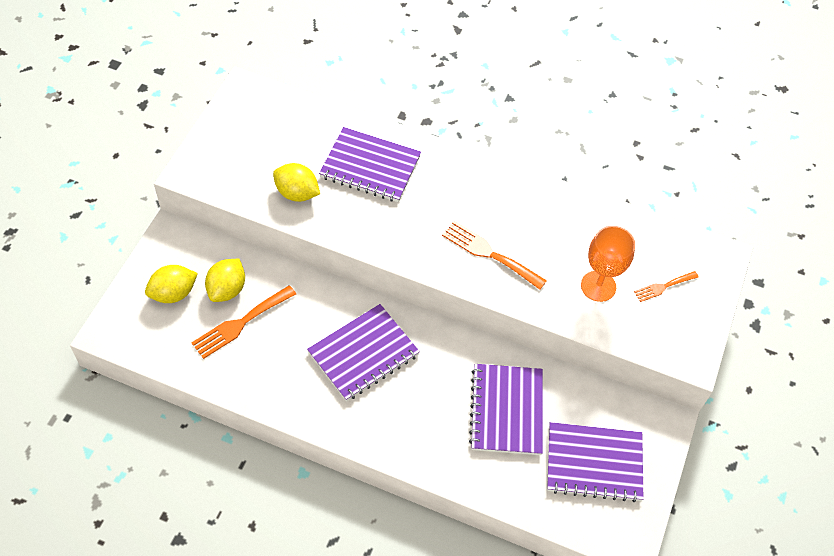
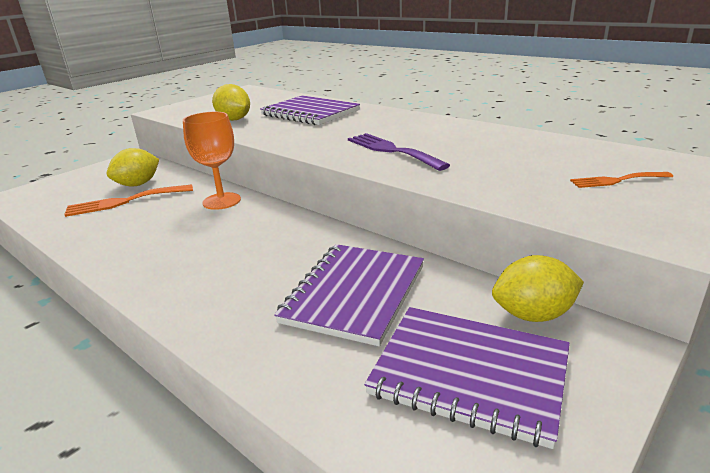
camera: 25 degrees right, 30 degrees down
yellow lemon [145,265,198,303] -> yellow lemon moved to [492,255,584,322]
purple notebook [307,304,420,401] -> none
orange fork [442,221,547,290] -> purple fork [348,133,450,171]
orange goblet [581,226,635,302] -> orange goblet moved to [183,112,241,210]

